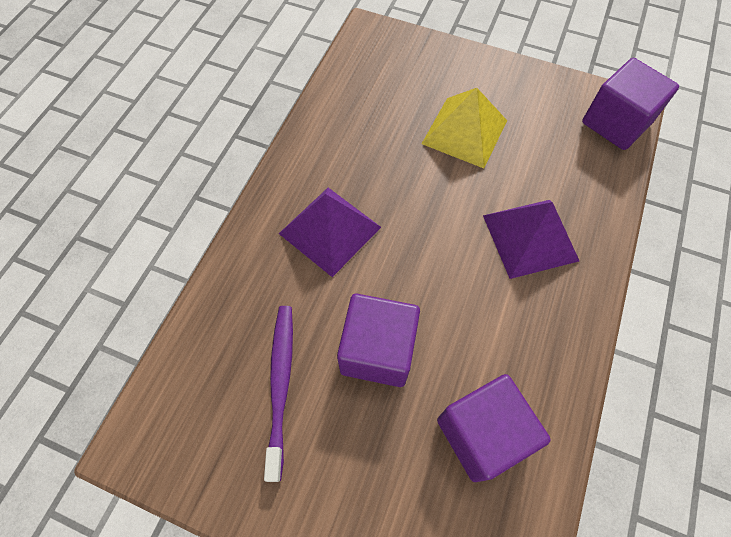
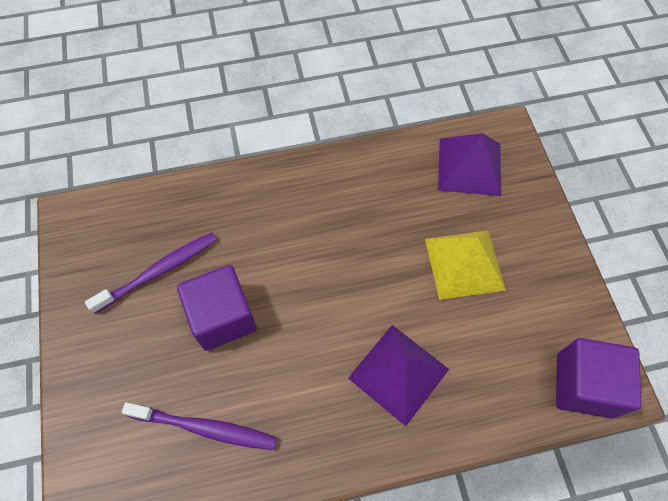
camera: 55 degrees right, 0 degrees up
purple pyramid [279,188,381,277] -> purple pyramid moved to [438,133,501,196]
purple cube [437,374,551,482] -> purple toothbrush [122,402,277,450]

